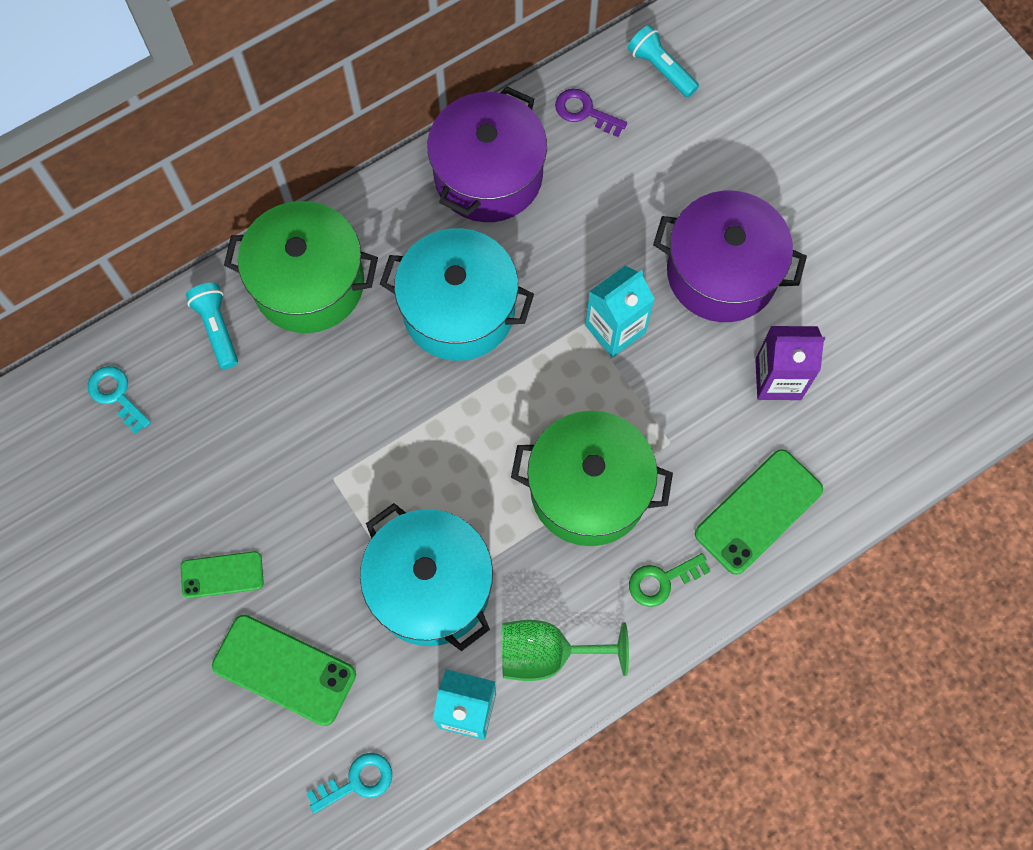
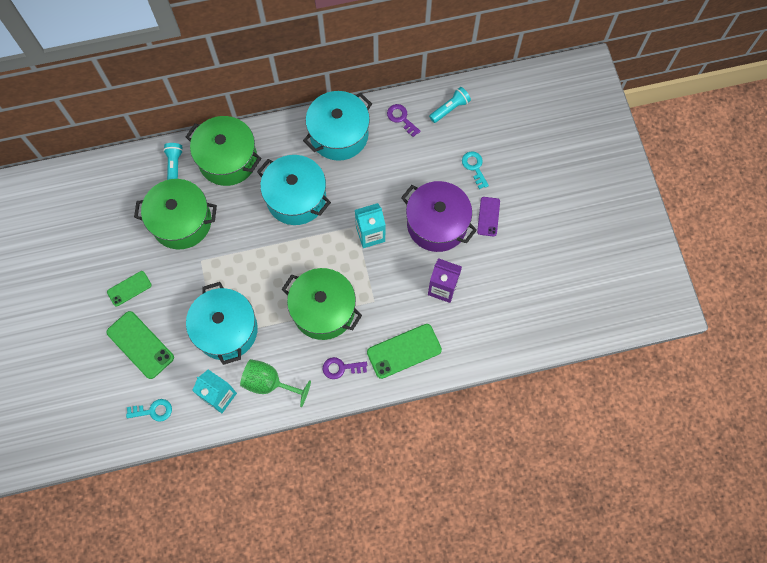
camera: 20 degrees right, 0 degrees up
turquoise key [88,366,151,434] -> turquoise key moved to [462,151,489,189]
green phone [181,551,264,599] -> green phone turned 45 degrees counterclockwise [107,271,152,307]
purple pot [427,86,547,222] -> turquoise pot [303,91,372,161]
turquoise flashlight [628,25,699,98] -> turquoise flashlight turned 75 degrees clockwise [429,87,471,123]
green key [629,553,711,607] -> purple key [323,357,367,379]
none -> green pot [134,179,217,249]
none -> purple phone [477,197,500,237]

